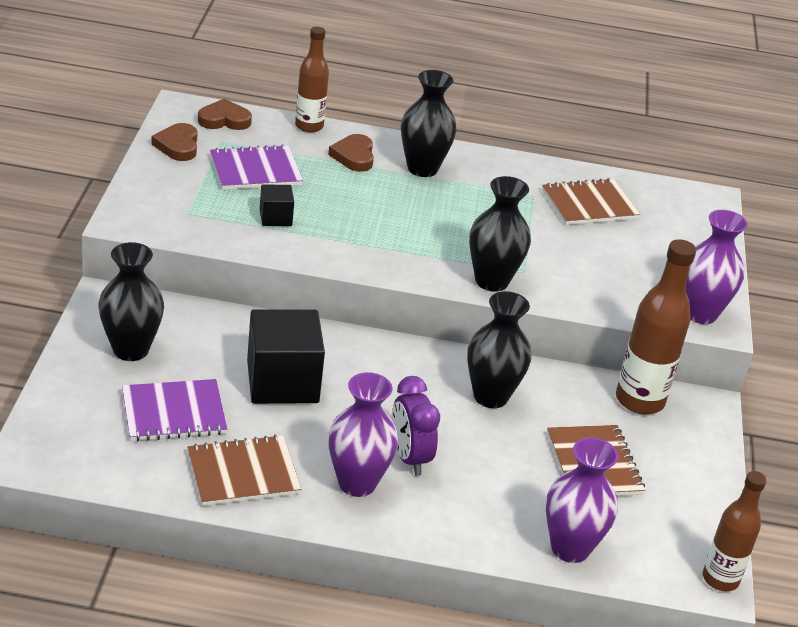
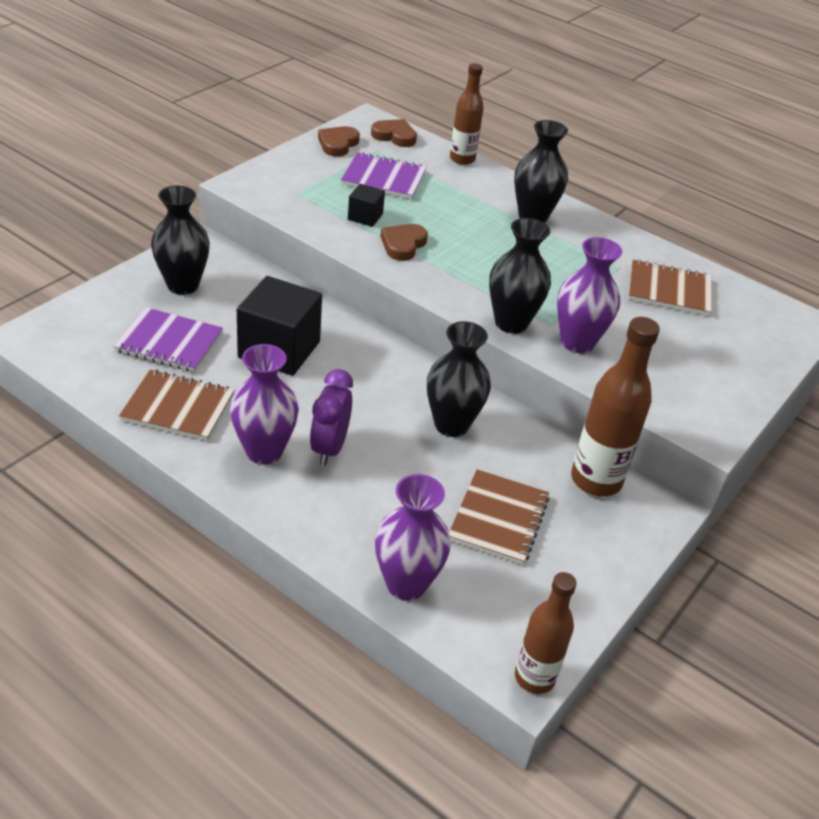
camera: 30 degrees right, 5 degrees up
brown heart [328,134,374,172] -> brown heart moved to [380,224,428,261]
purple vase [686,210,748,324] -> purple vase moved to [557,237,622,353]

